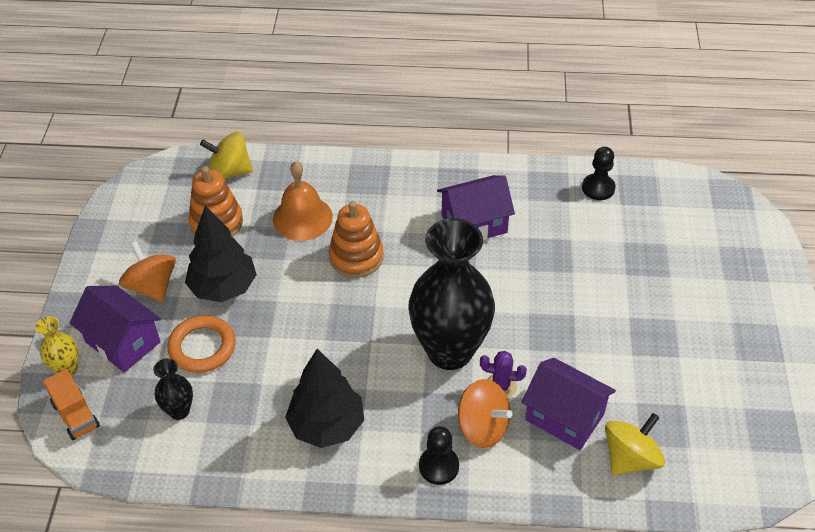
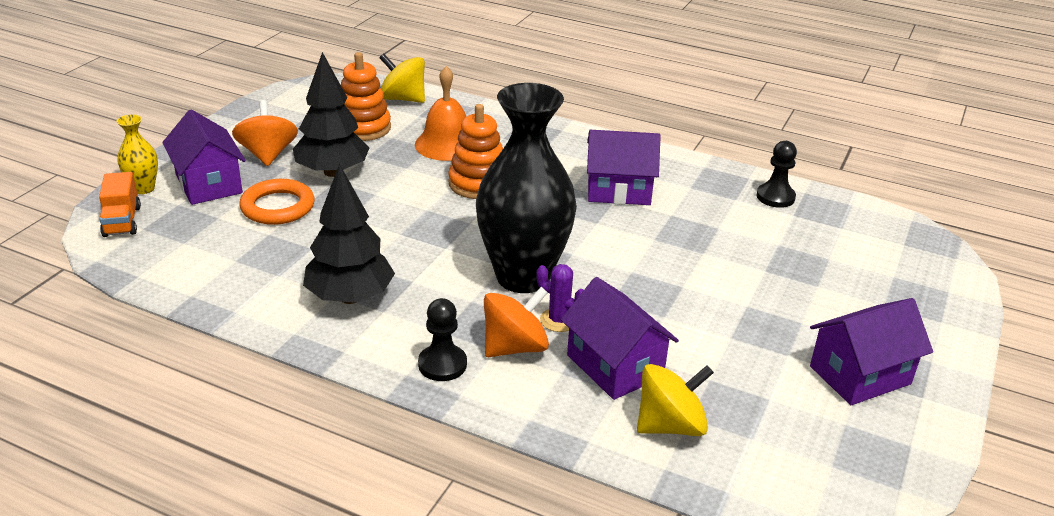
camera: 20 degrees right, 15 degrees down
black vase [153,358,193,420] -> none
orange spinning top [458,379,512,448] -> orange spinning top turned 90 degrees counterclockwise [484,287,549,357]
none -> purple house [810,298,933,405]

